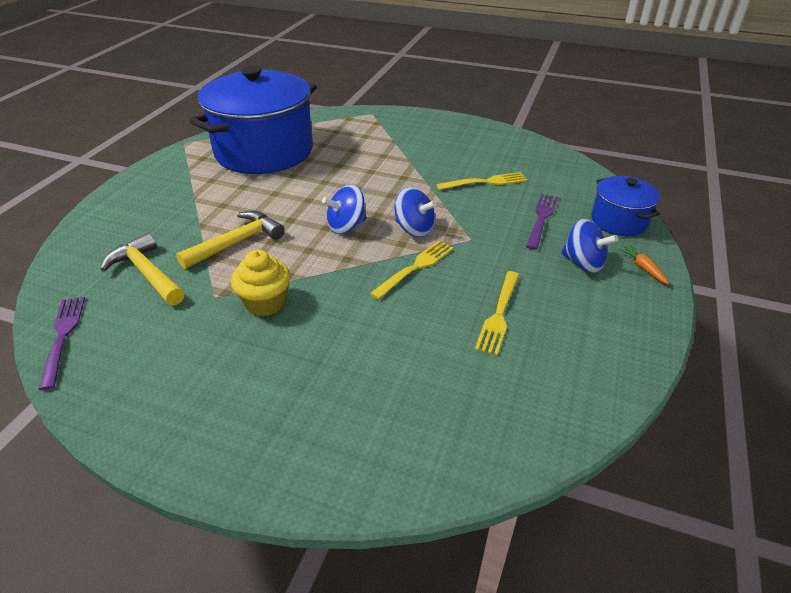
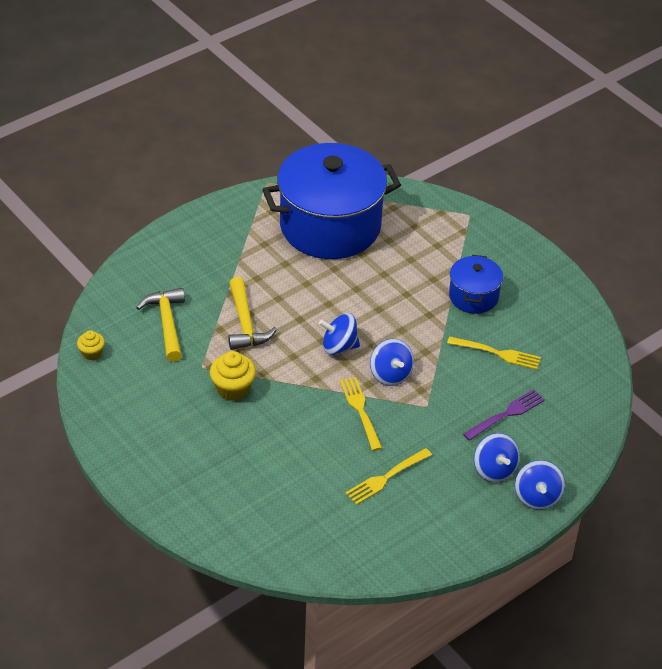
camera: 30 degrees right, 5 degrees up
purple fork [38,297,85,390] -> yellow cupcake [77,330,105,360]
yellow hammer [176,211,285,269] -> yellow hammer turned 90 degrees clockwise [228,277,277,350]
yellow fork [370,241,454,300] -> yellow fork turned 90 degrees counterclockwise [340,377,382,451]
blue pot [591,176,660,236] -> blue pot moved to [449,255,503,314]
orange carrot [619,245,669,284] -> blue spinning top [515,460,565,510]

